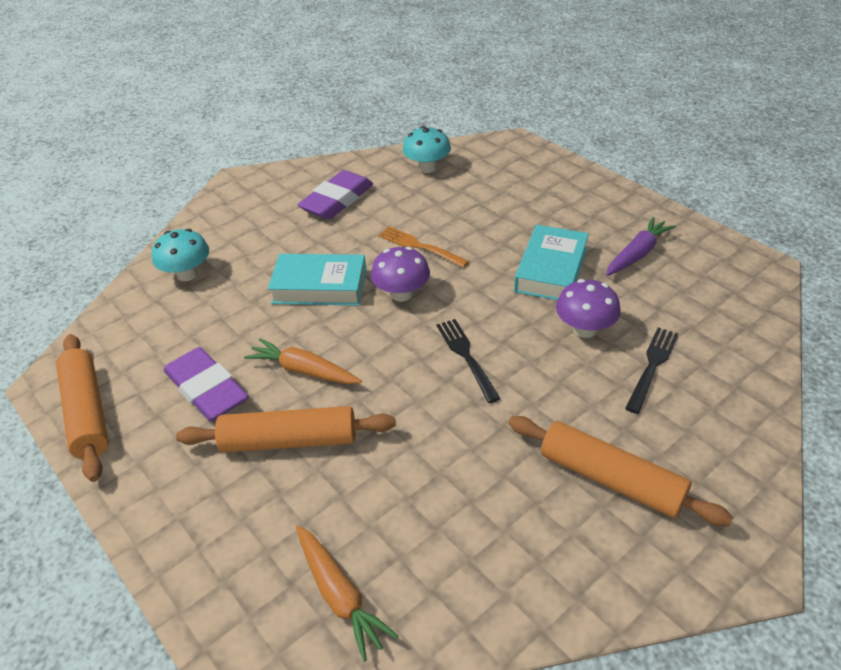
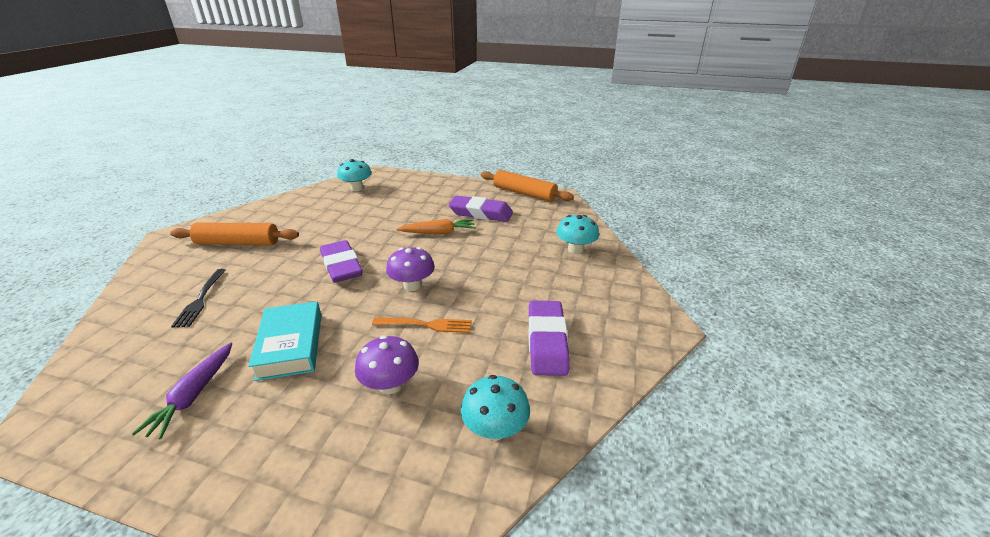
camera: 145 degrees right, 10 degrees down
orange rolling pin [176,406,396,452] -> none
turquoise book [268,254,366,306] -> none
orange carrot [296,526,398,662] -> turquoise mushroom [337,159,372,191]
black fork [437,319,501,403] -> purple eraser [320,240,363,283]
purple mushroom [556,279,621,338] -> purple mushroom moved to [355,335,419,394]

